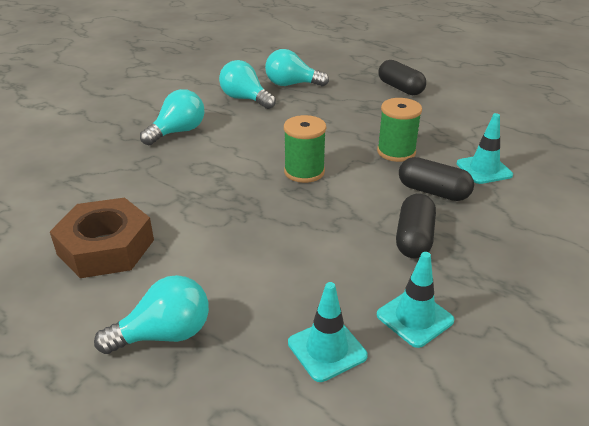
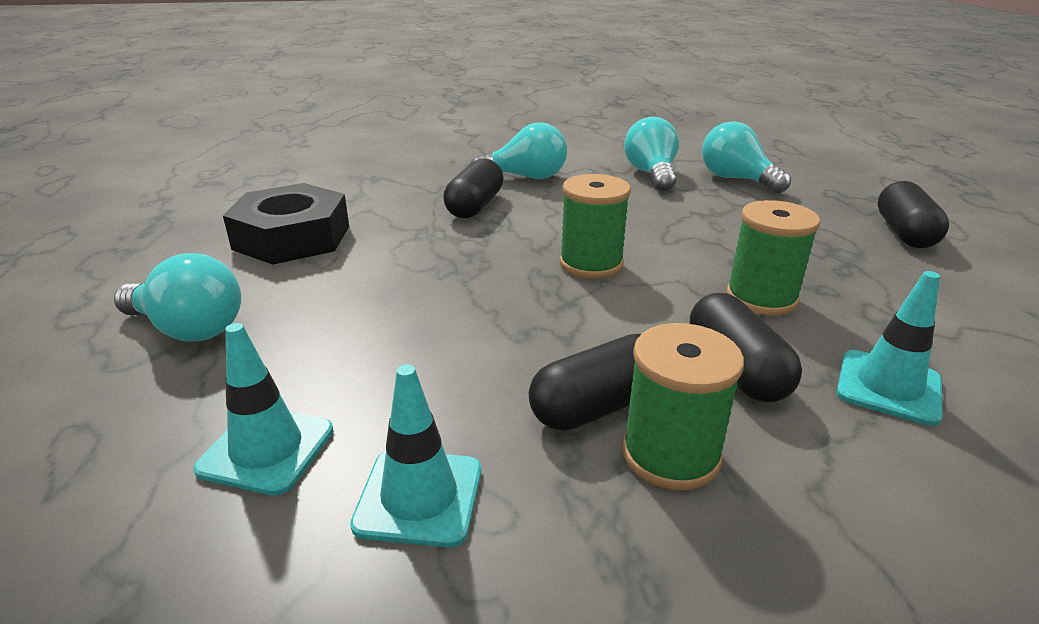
camera: 45 degrees right, 5 degrees down
brown nut [50,197,154,278] -> black nut [223,183,349,265]
none -> black capsule [443,158,504,218]
none -> green spool [622,323,744,490]

